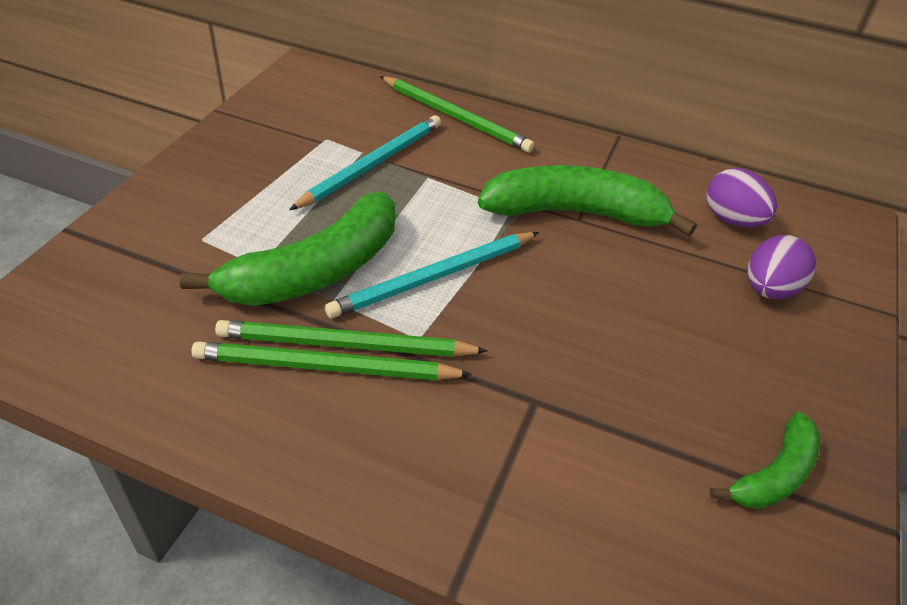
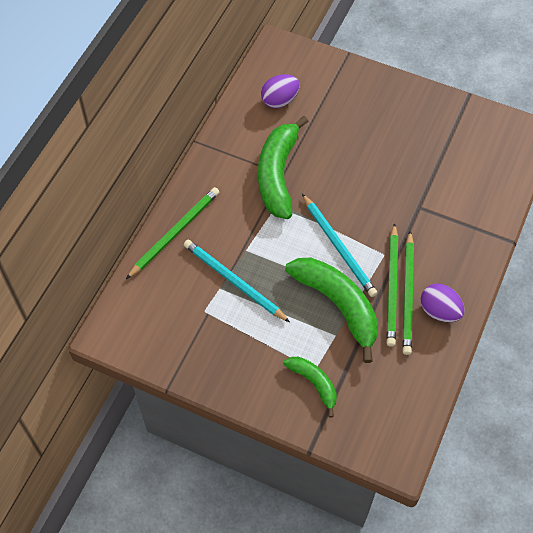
camera: 85 degrees left, 15 degrees up
green banana [710,412,820,509] -> green banana moved to [284,357,337,418]
purple egg [748,235,816,299] -> purple egg moved to [421,283,465,322]

